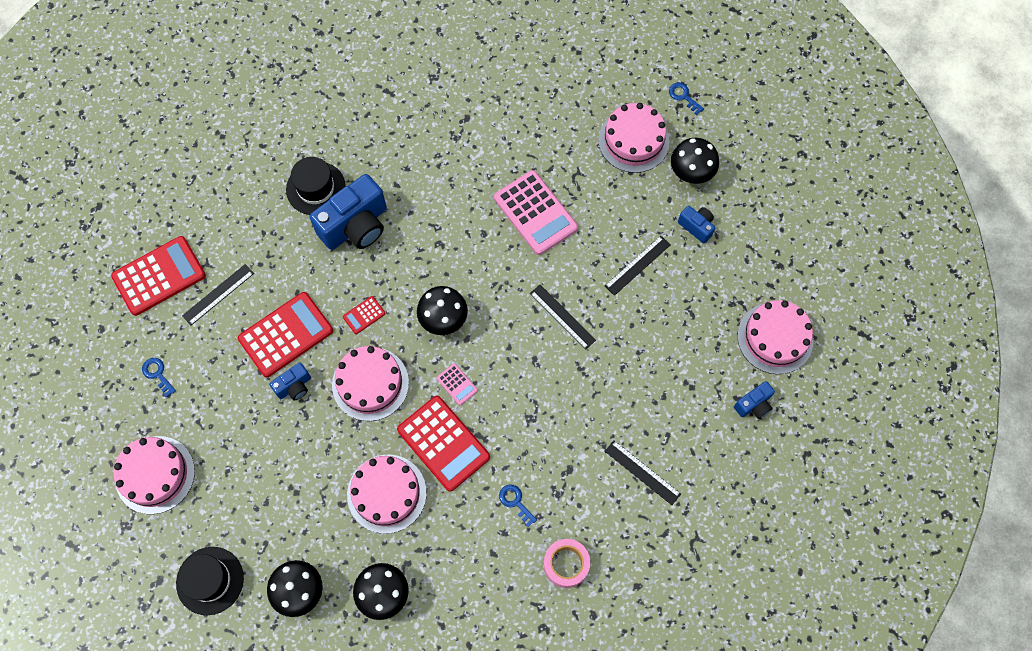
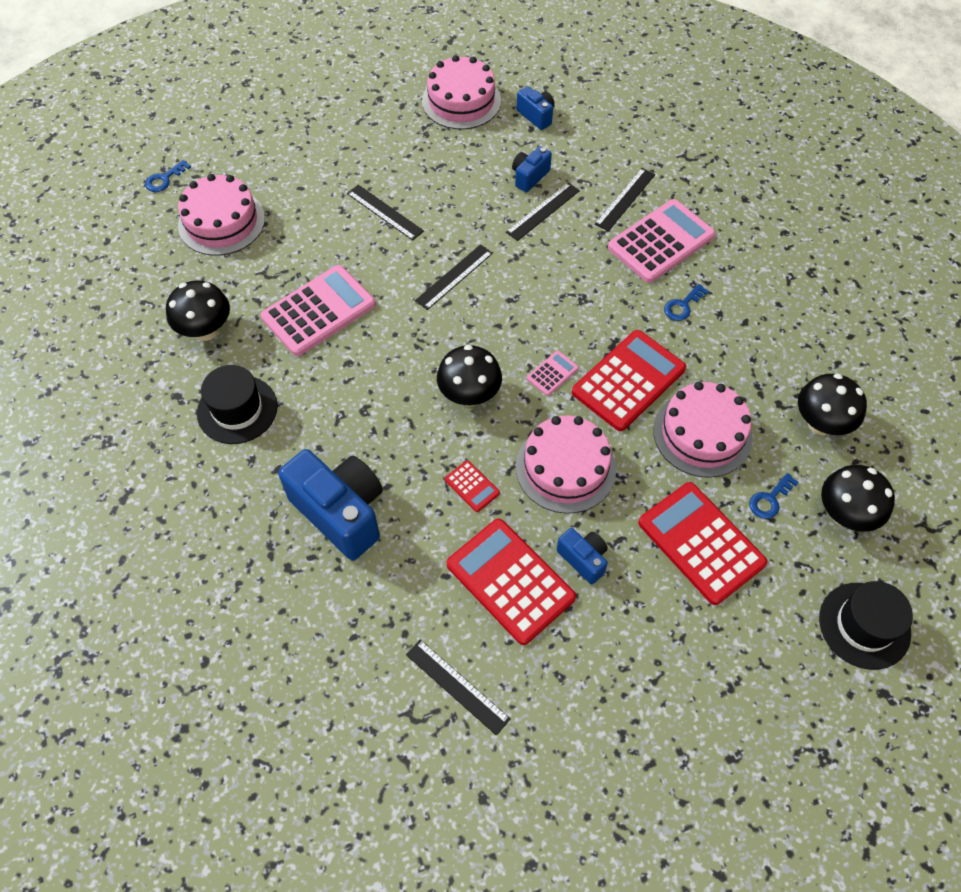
camera: 95 degrees left, 10 degrees down
red calculator [111,236,206,316] -> red calculator moved to [638,482,767,605]
pink cake [113,436,195,514] -> none
blue key [142,358,176,397] -> blue key moved to [749,473,799,519]
black hat [286,157,346,215] -> black hat moved to [197,365,278,444]
pink tape [544,539,590,588] -> none
black mushroom [671,138,719,184] -> black mushroom moved to [166,280,230,341]
blue camera [678,206,715,244] -> blue camera moved to [512,146,552,192]
none -> black ruler [506,182,580,241]
none -> pink calculator [608,199,716,283]

